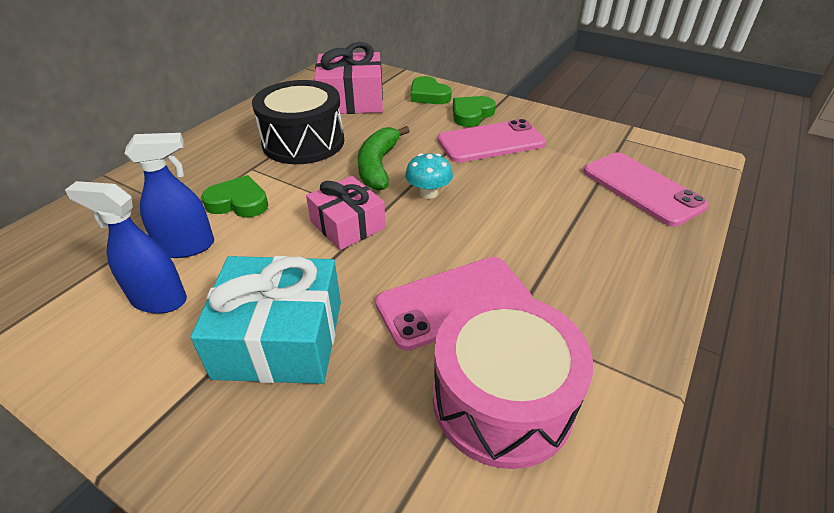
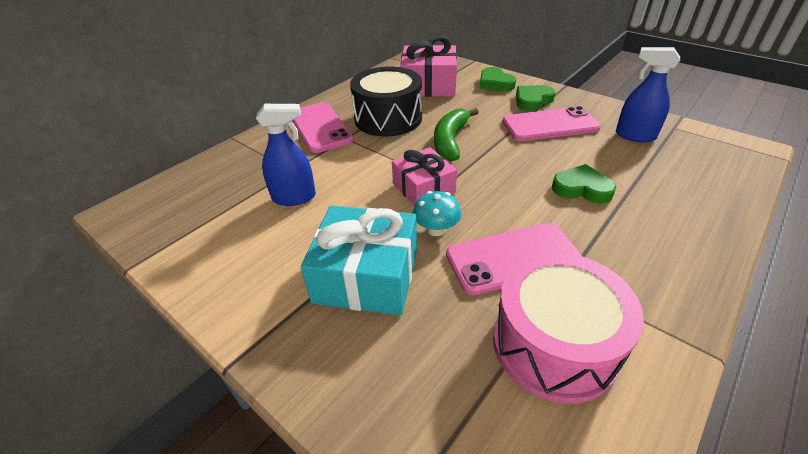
camera: 10 degrees right, 0 degrees up
blue spray bottle [65,181,187,314] -> blue spray bottle moved to [616,47,680,142]
green heart [201,175,268,217] -> green heart moved to [552,164,616,203]
turquoise mushroom [405,153,453,199] -> turquoise mushroom moved to [413,191,461,236]
pink phone [583,152,709,227] -> pink phone moved to [292,102,354,153]

